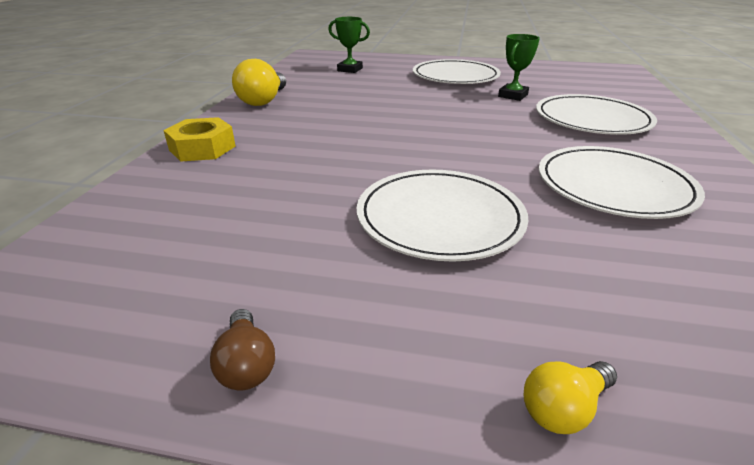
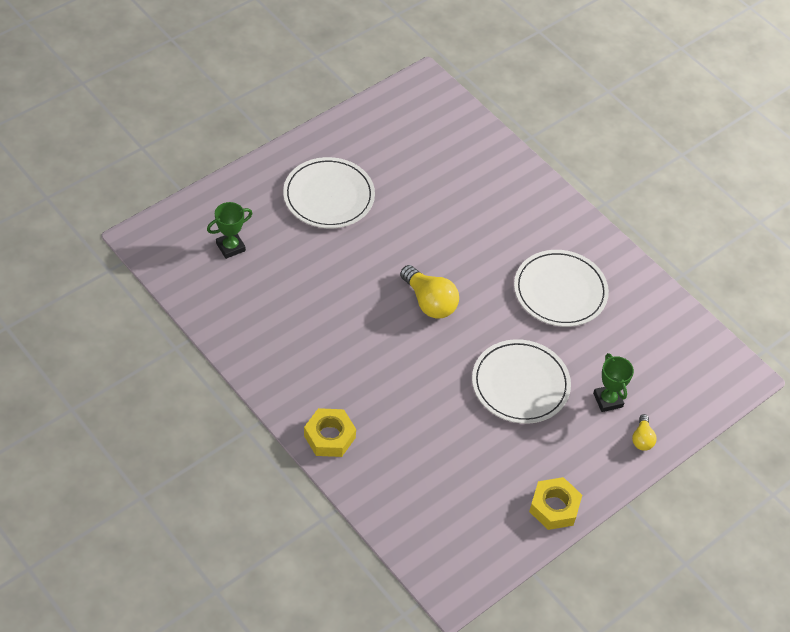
camera: 55 degrees left, 20 degrees up
brown light bulb [210,309,275,390] -> yellow nut [529,477,582,530]
yellow light bulb [232,59,286,106] -> yellow light bulb moved to [400,265,459,319]
green trophy [498,34,540,101] -> green trophy moved to [593,353,634,412]
white plate [536,94,657,135] -> none

